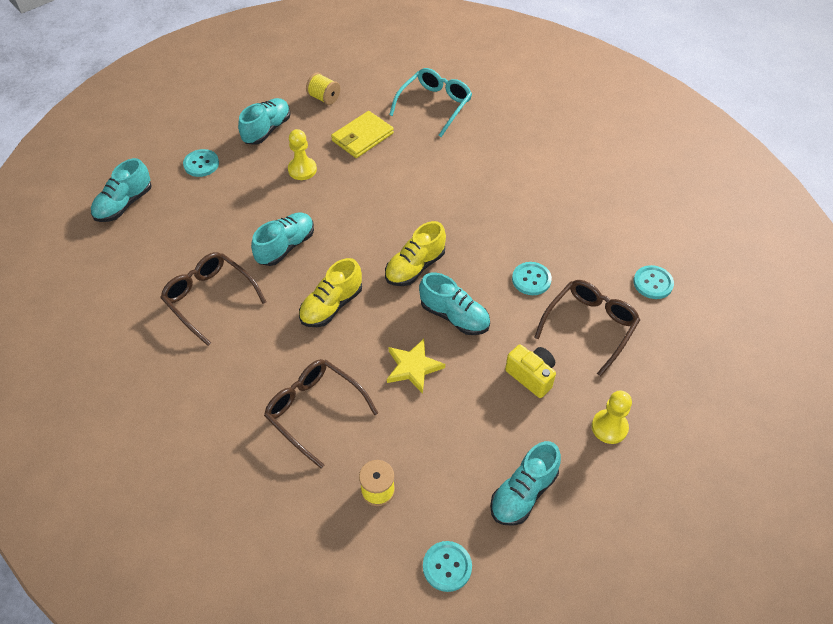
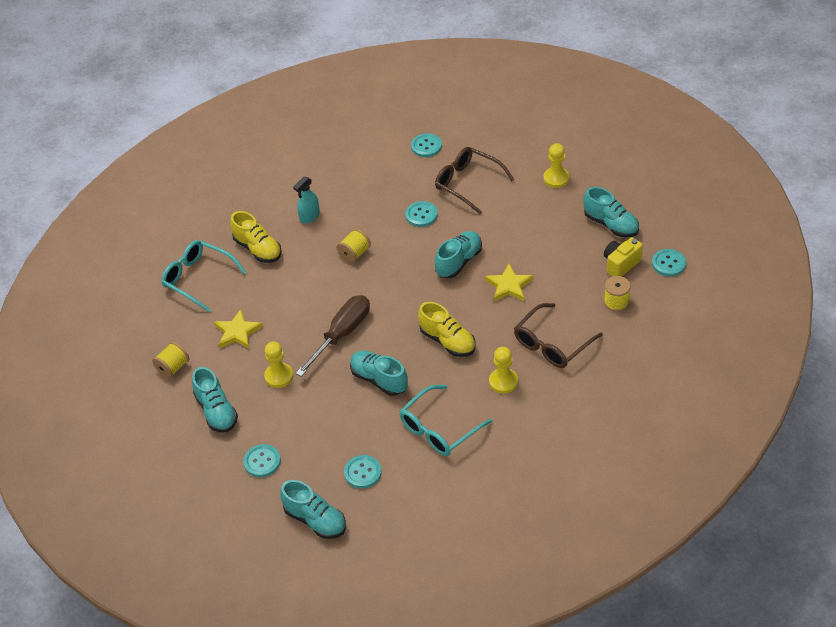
camera: 85 degrees left, 5 degrees down
brown glasses [160,252,266,346] -> turquoise glasses [399,385,493,456]
turquoise shoe [238,98,291,145] -> turquoise shoe turned 150 degrees counterclockwise [192,367,238,433]
yellow wallet [331,111,394,158] -> yellow star [214,309,263,349]
yellow shoe [385,221,446,286] -> yellow shoe moved to [230,211,282,263]
yellow camera [505,345,556,398] -> yellow camera moved to [604,237,643,276]
none -> turquoise spray bottle [293,177,320,224]
none -> brown screwdriver [296,295,370,377]
none -> yellow spool [337,229,371,263]
none -> turquoise button [344,455,382,489]
none -> yellow pawn [489,347,518,394]

